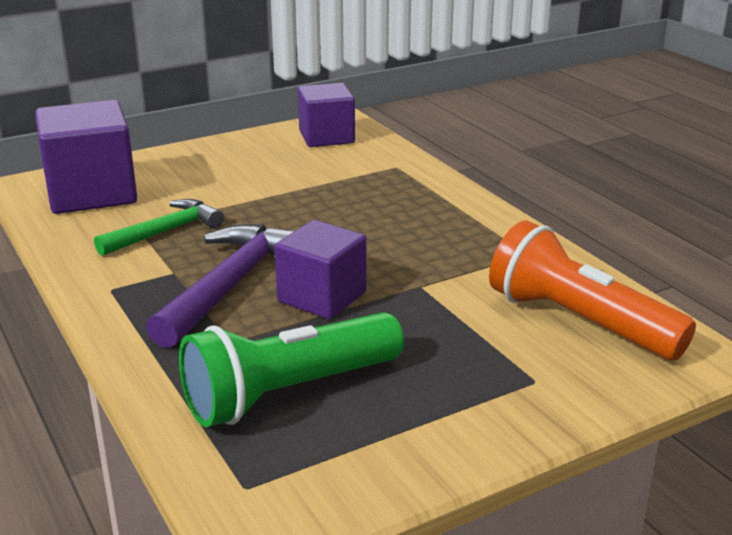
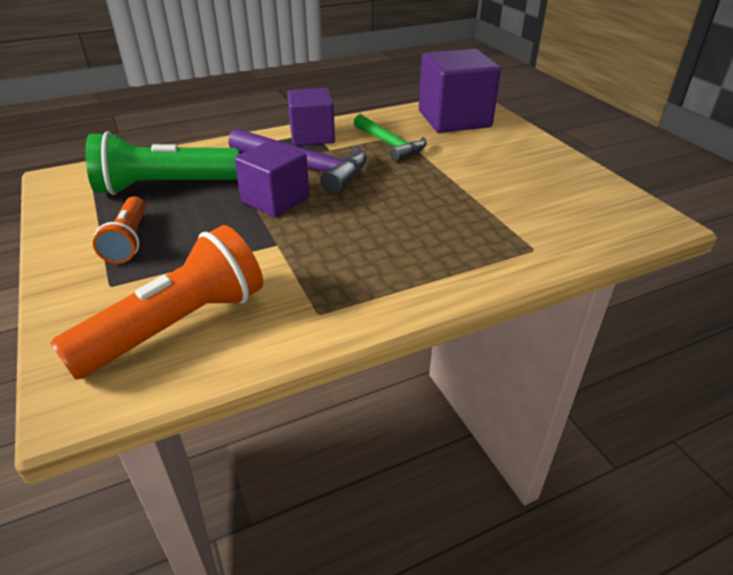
camera: 95 degrees right, 10 degrees up
green flashlight [179,312,404,427] -> green flashlight turned 75 degrees counterclockwise [85,131,239,195]
purple cube [298,83,355,147] -> purple cube moved to [287,88,335,146]
none -> orange flashlight [93,196,146,264]

